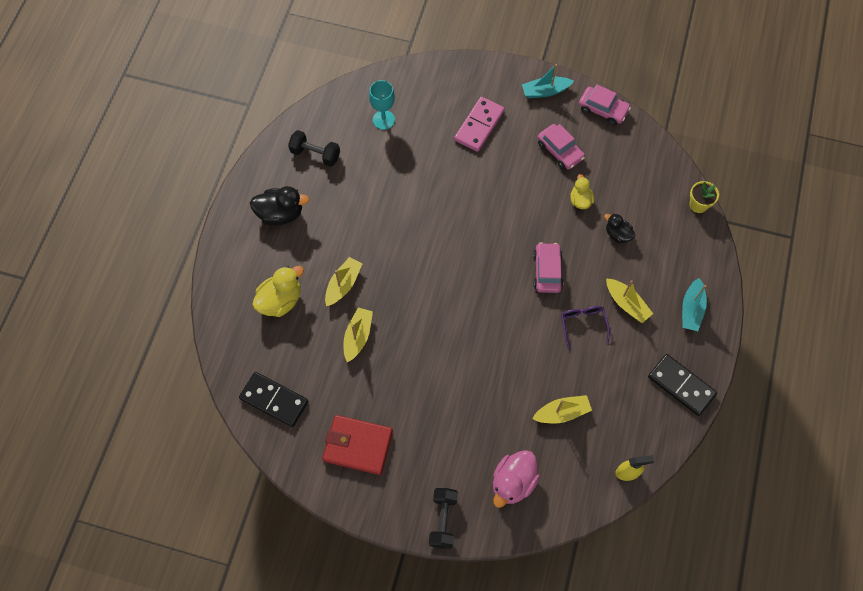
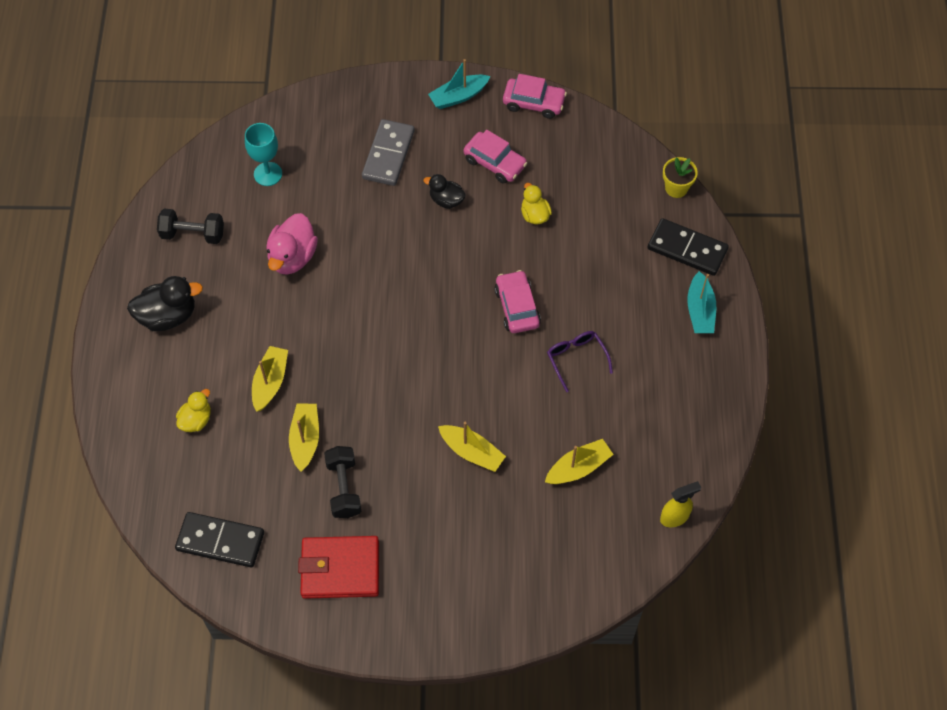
camera: 15 degrees left, 5 degrees down
yellow duck [252,266,304,317] -> yellow duck [176,389,211,432], size x0.61
black dumbbell [429,488,458,549] -> black dumbbell moved to [324,446,361,518]
pink domino [454,97,505,152] -> grey domino [362,119,415,186]
pink duck [493,450,540,508] -> pink duck moved to [266,213,318,275]
black duck [604,213,635,243] -> black duck moved to [424,174,466,209]
yellow boat [606,278,653,323] -> yellow boat moved to [438,422,506,472]
black domino [648,354,717,416] -> black domino moved to [647,218,729,276]

